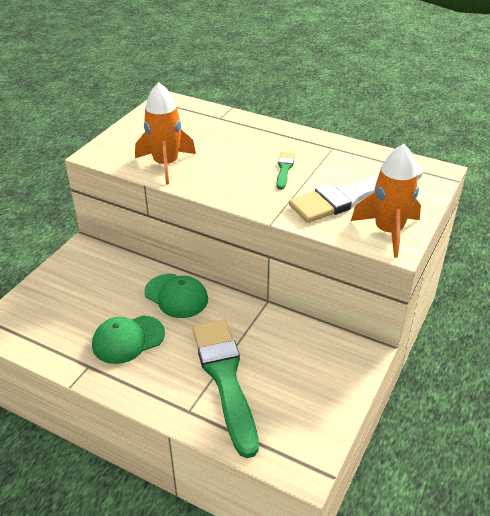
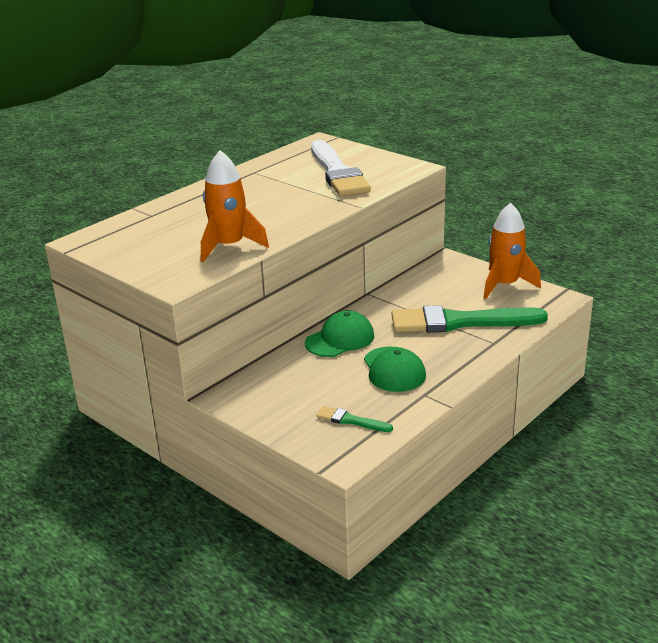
camera: 75 degrees left, 10 degrees down
green brush [276,152,295,190] -> green brush moved to [317,406,393,432]
orange rocket [351,144,421,258] -> orange rocket moved to [483,203,541,299]

